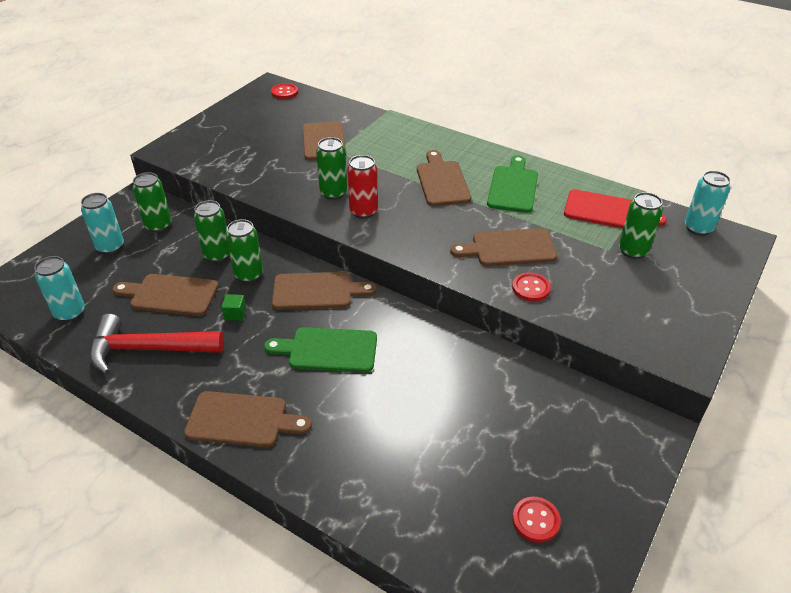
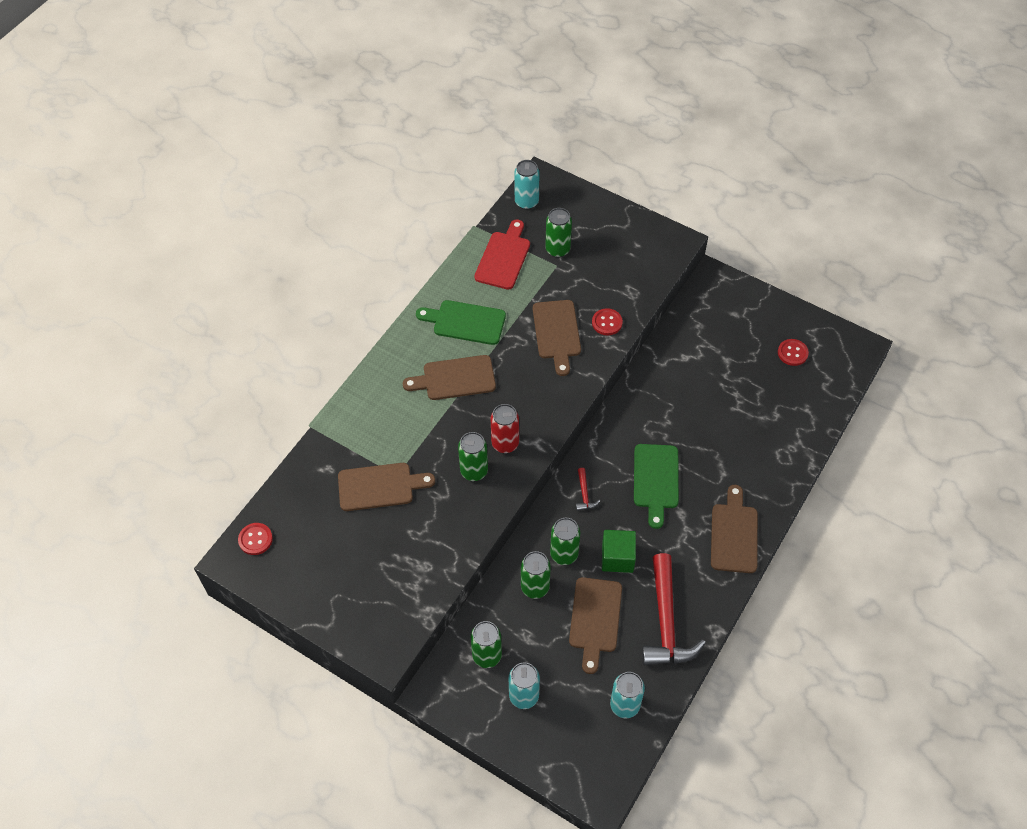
camera: 90 degrees left, 15 degrees up
green cube [221,294,246,321] -> green cube [602,530,636,573], size x1.86
brown cutting board [272,272,377,310] -> red hammer [576,468,601,511]

